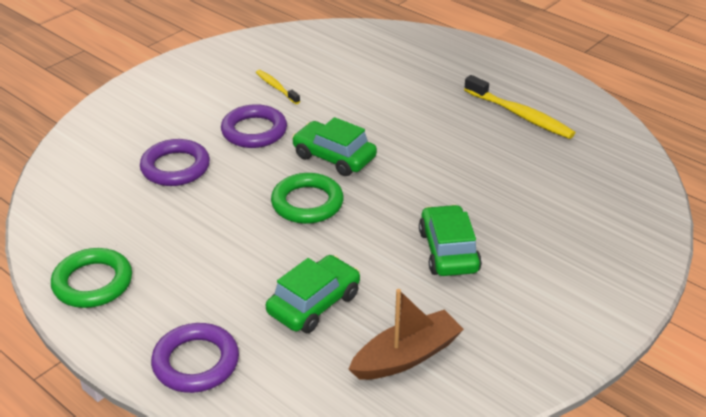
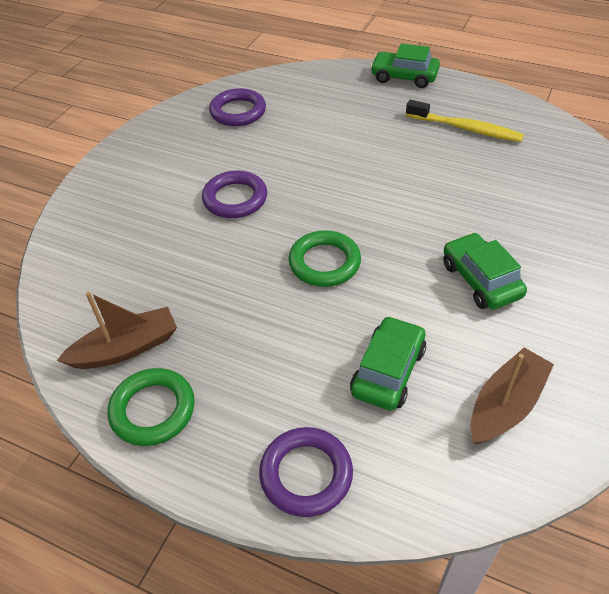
camera: 15 degrees left, 10 degrees up
purple ring [140,139,210,186] -> purple ring moved to [209,88,266,126]
yellow toothbrush [256,70,300,104] -> none
green car [292,117,377,176] -> green car moved to [370,43,440,88]
none -> brown boat [57,292,177,369]

